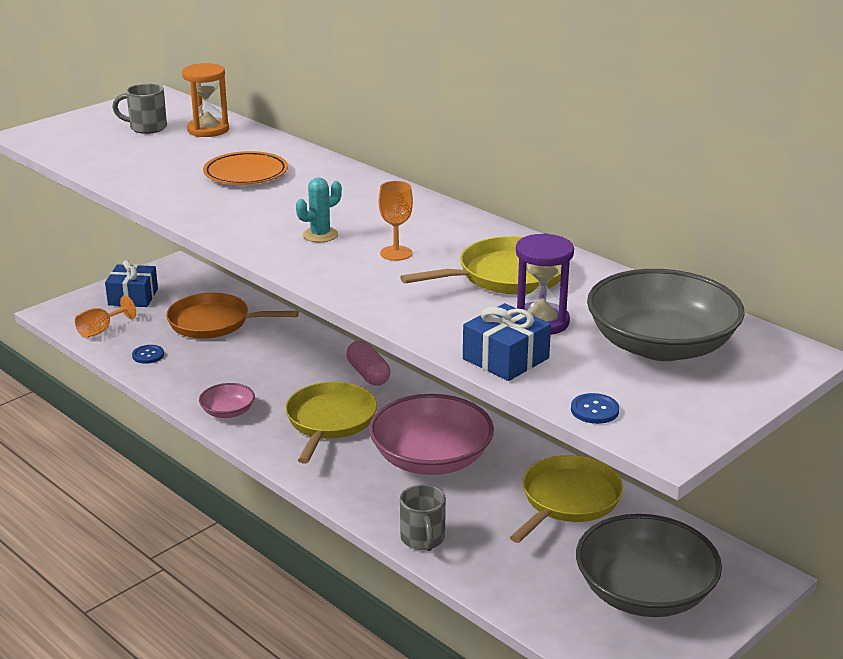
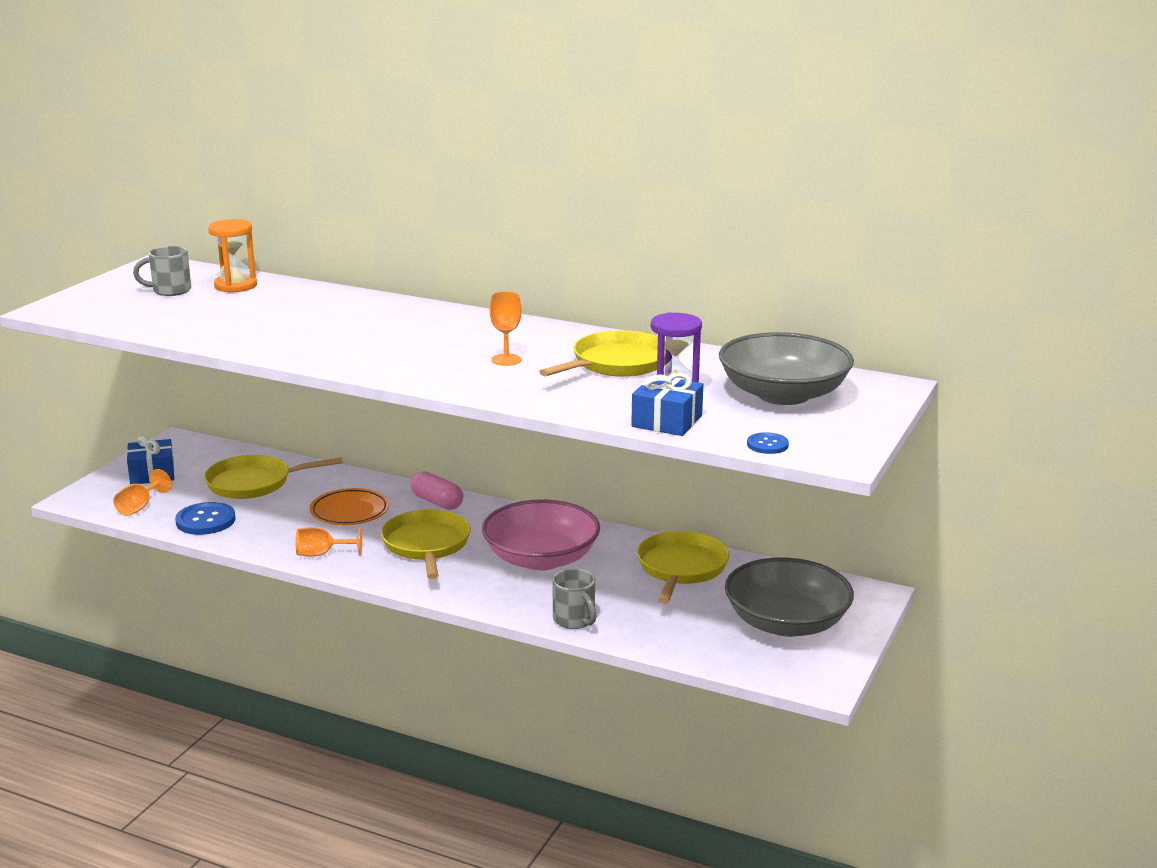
camera: 20 degrees left, 5 degrees down
blue button [132,345,164,364] -> blue button [175,502,235,535], size x1.80
orange pan [166,293,299,339] -> yellow pan [204,455,342,499]
pink bowl [199,383,255,418] -> orange goblet [296,527,362,557]
orange plate [203,151,288,185] -> orange plate moved to [309,488,389,525]
turquoise cactus [296,177,342,242] -> none

